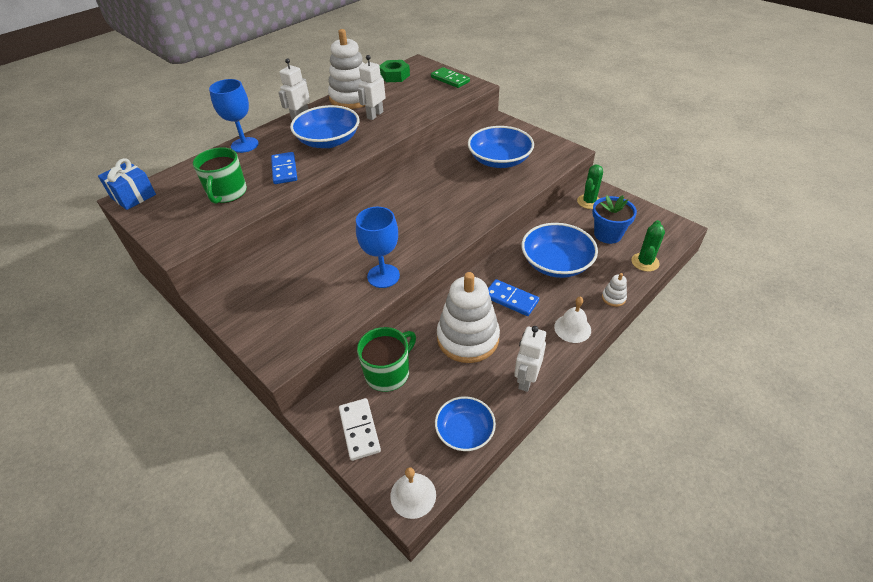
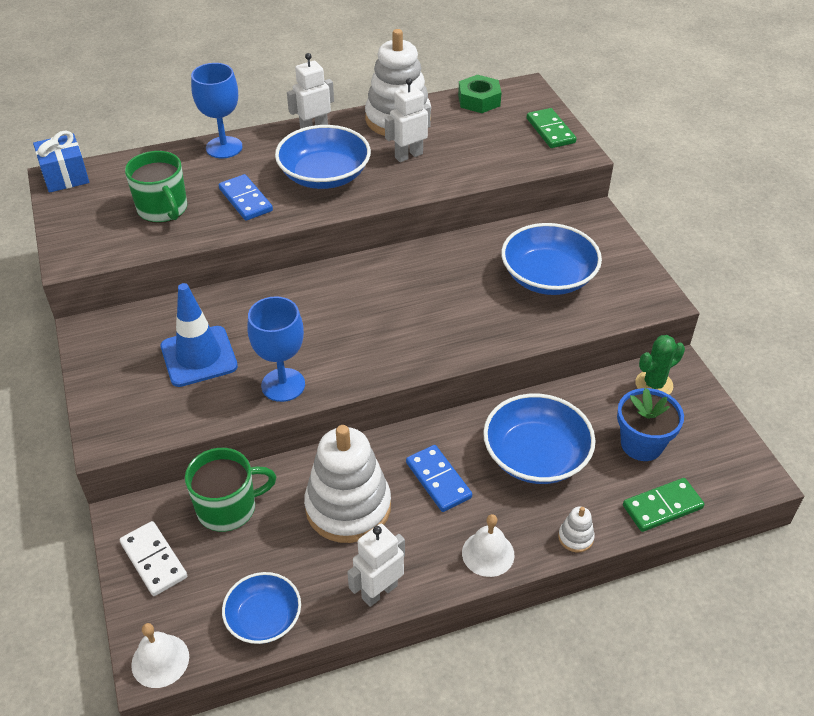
camera: 25 degrees right, 0 degrees up
green mug [193,147,247,204] -> green mug turned 60 degrees counterclockwise [125,151,187,223]
blue domino [271,152,297,184] -> blue domino turned 45 degrees counterclockwise [219,174,273,221]
white domino [339,398,381,461] -> white domino turned 45 degrees counterclockwise [120,521,187,596]
green cactus [631,220,665,272] -> green domino [623,478,704,532]
none -> blue traffic cone [161,283,238,387]

